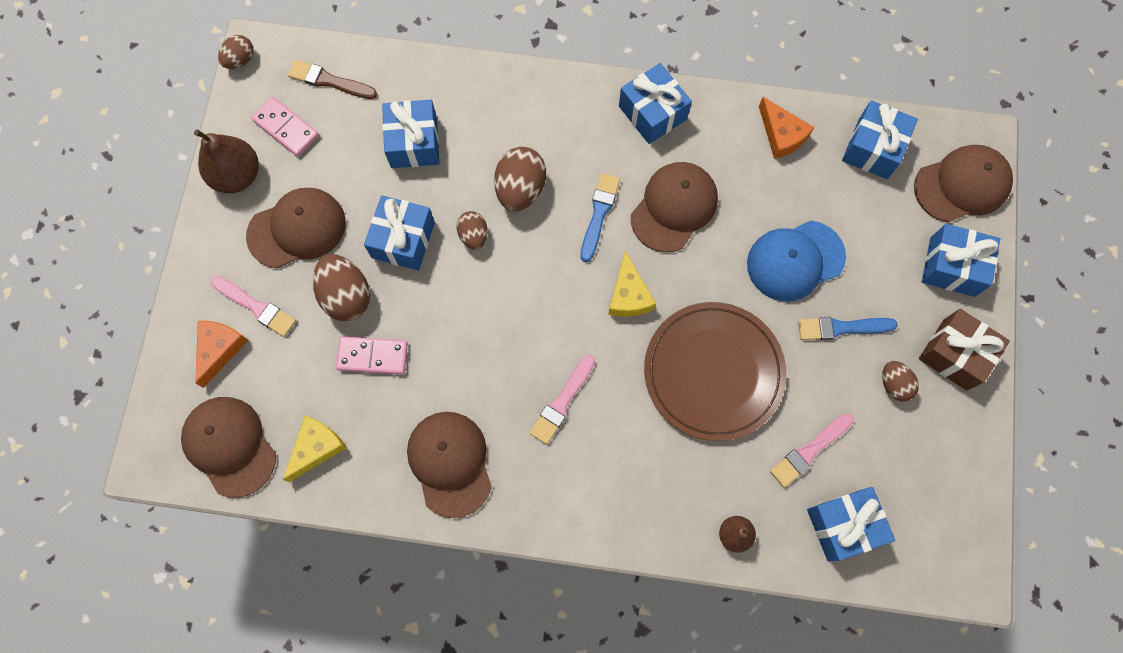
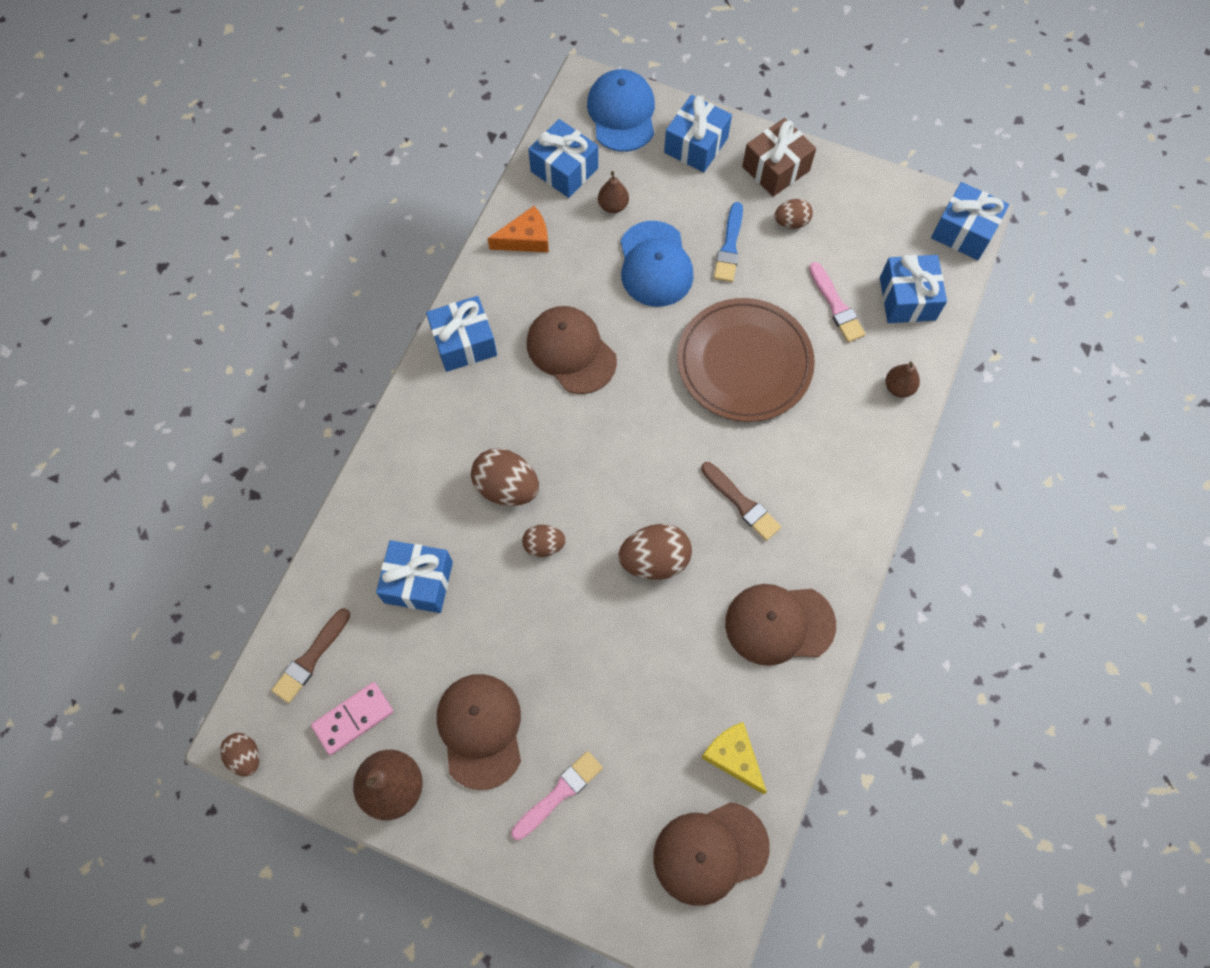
camera: 75 degrees left, 5 degrees down
orange cheese [195,321,249,388] -> none
brown egg [313,254,370,321] -> brown egg moved to [618,524,692,580]
pink domino [336,336,408,374] -> none
blue gift [364,195,435,270] -> blue gift moved to [931,182,1009,260]
pink brush [530,355,595,444] -> brown brush [701,462,781,541]
blue brush [581,173,620,262] -> none
yellow cheese [608,251,656,317] -> none
brown cap [914,145,1013,222] -> blue cap [587,69,655,152]
none -> brown pear [598,171,629,213]

